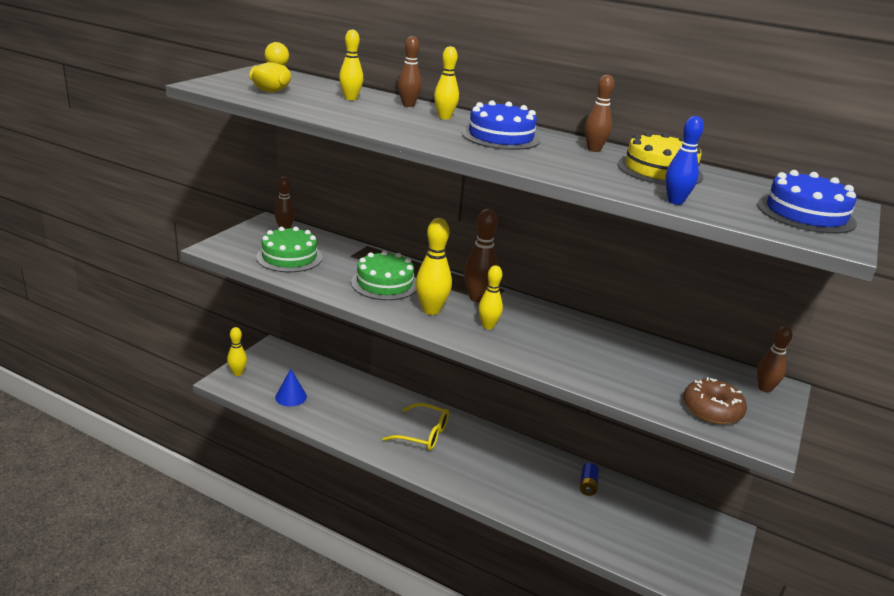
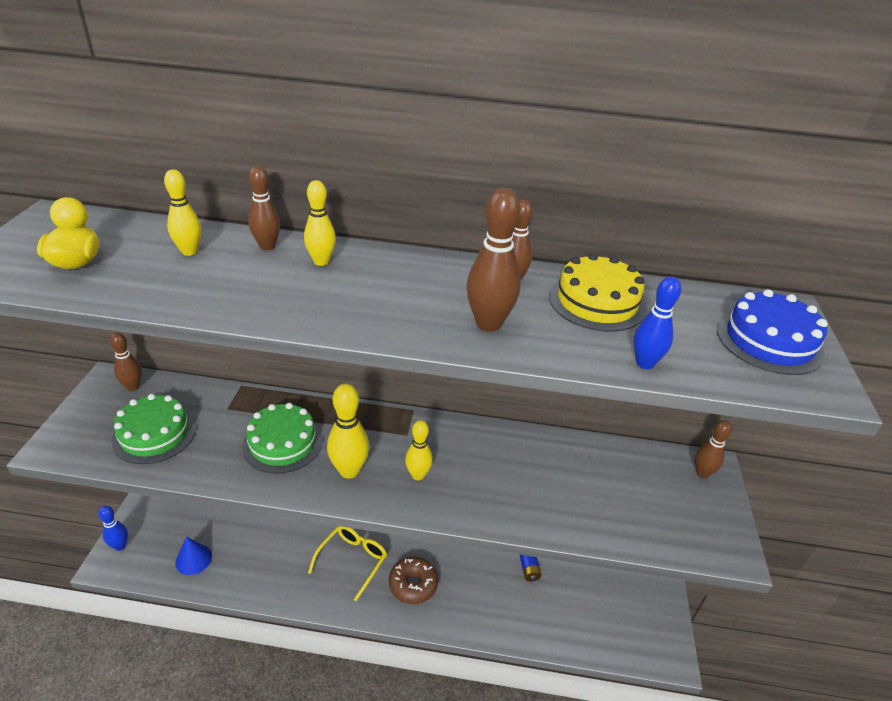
camera: 20 degrees left, 10 degrees up
yellow bowling pin [227,327,247,376] -> blue bowling pin [98,506,128,551]
yellow glasses [382,403,449,451] -> yellow glasses turned 60 degrees counterclockwise [308,526,387,601]
blue cake [462,100,541,150] -> none
brown bowling pin [464,209,498,303] -> brown bowling pin moved to [466,188,521,332]
brown donut [683,377,747,424] -> brown donut moved to [389,557,438,604]

